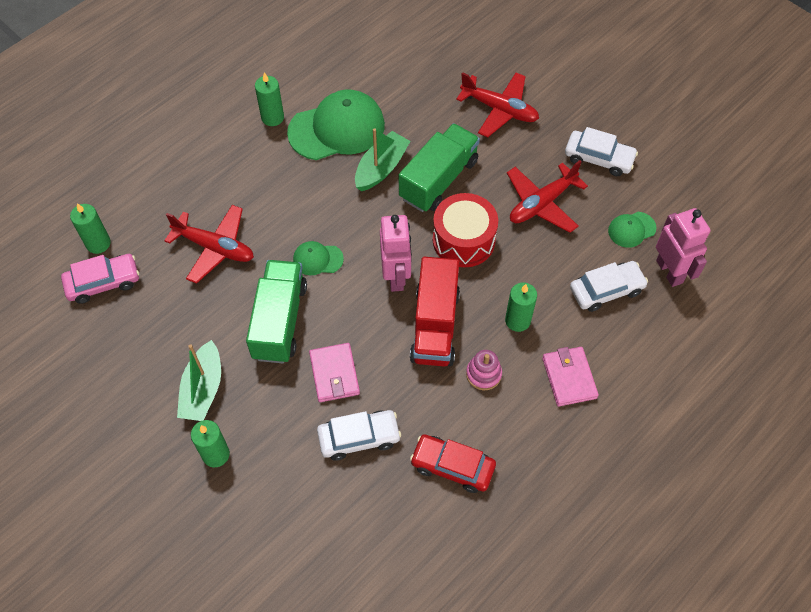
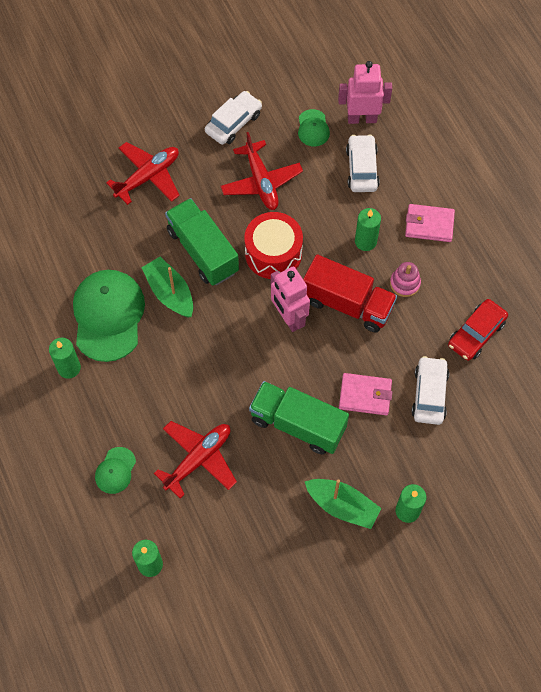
camera: 70 degrees left, 5 degrees up
pink car [61,254,139,304] -> none
green cap [293,241,344,275] -> green cap moved to [95,447,136,494]
pink robot [380,215,412,292] -> pink robot turned 135 degrees counterclockwise [271,267,310,332]

